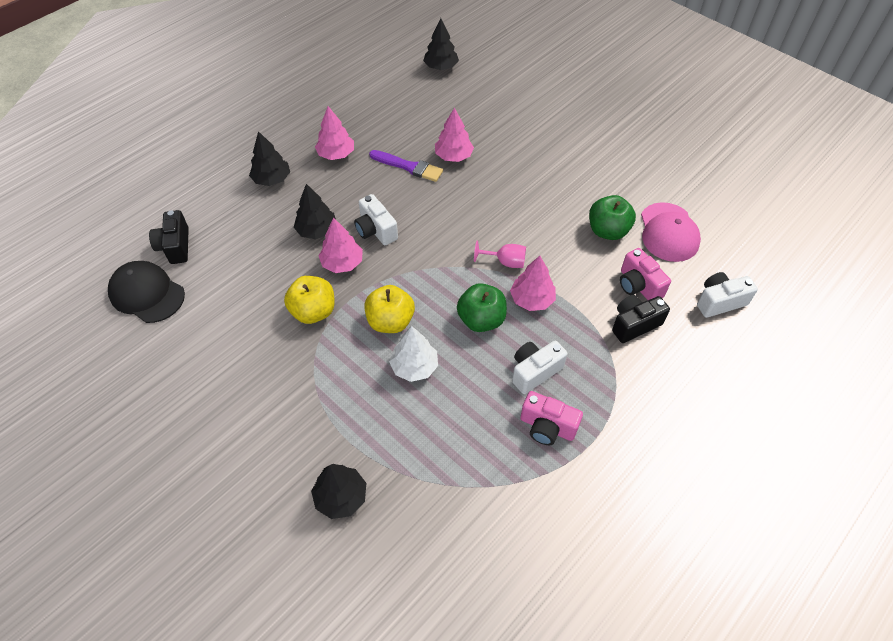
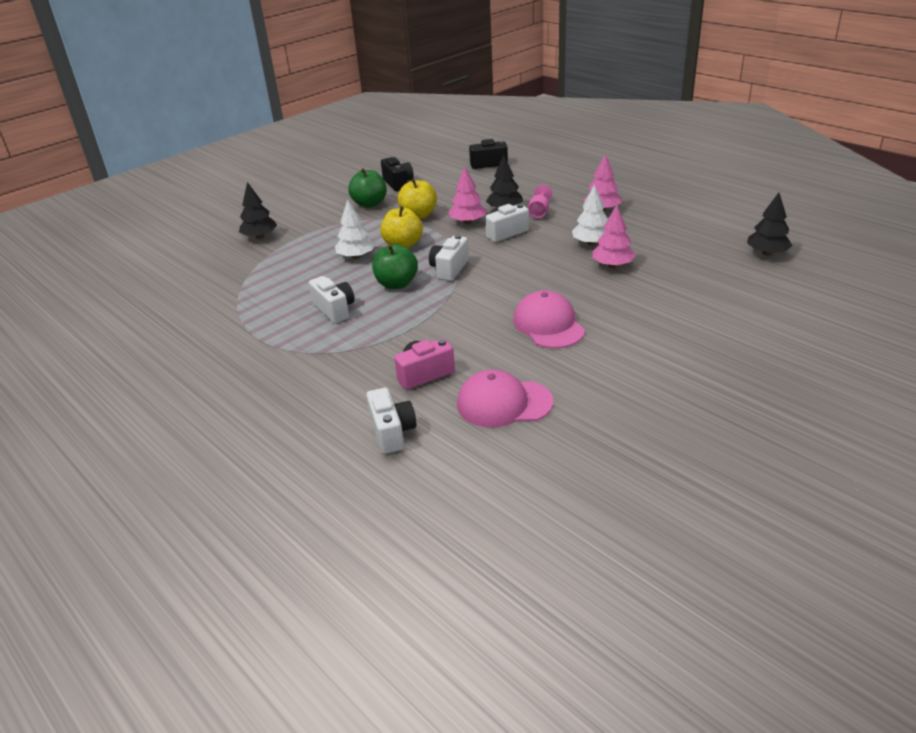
camera: 95 degrees right, 20 degrees down
black cap [108,261,185,323] -> none
black tree [249,131,290,186] -> none
purple brush [369,150,443,182] -> white tree [572,184,608,245]
pink goblet [474,240,526,268] -> pink goblet moved to [528,185,552,218]
pink tree [510,256,556,311] -> none
pink camera [520,391,583,445] -> none
green apple [589,195,636,240] -> green apple moved to [348,168,387,208]
black camera [612,295,670,343] -> black camera moved to [381,157,414,191]
none -> white camera [429,235,469,281]
none -> pink cap [513,290,585,348]

